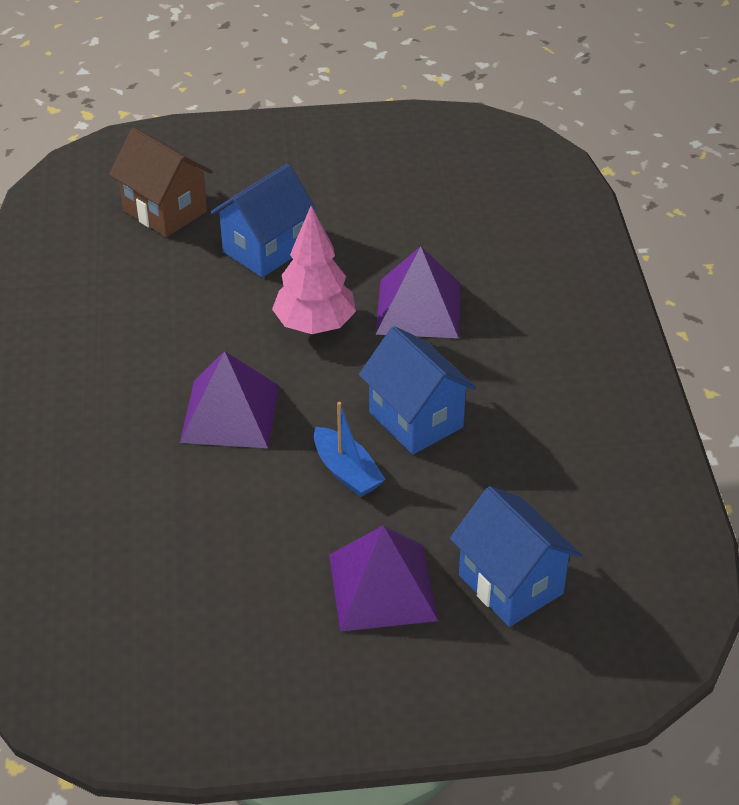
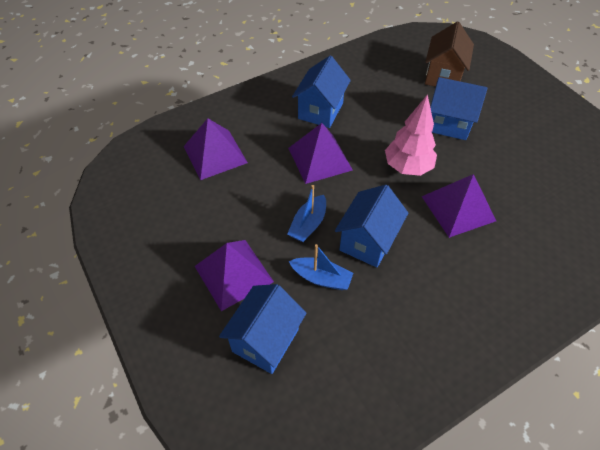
camera: 65 degrees right, 10 degrees up
none -> purple pyramid [184,118,248,180]
none -> blue boat [289,244,353,290]
none -> blue house [292,56,351,128]

